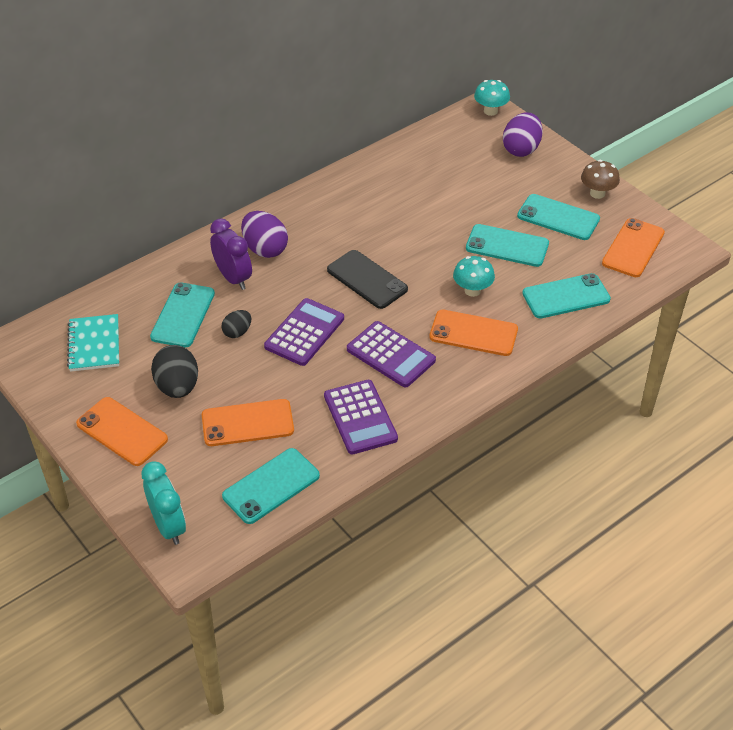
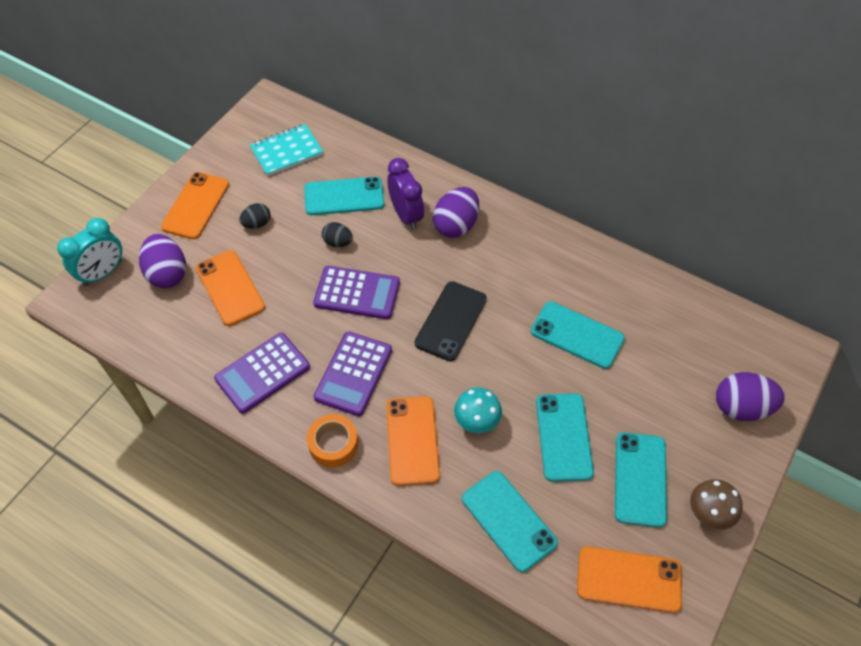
camera: 70 degrees right, 10 degrees up
black egg [151,345,198,398] -> black egg [239,203,270,229], size x0.57
purple clock [210,218,252,290] -> purple clock turned 60 degrees counterclockwise [387,158,424,230]
turquoise phone [222,448,320,524] -> turquoise phone moved to [531,301,625,369]
turquoise mushroom [474,80,510,116] -> none
none -> purple egg [139,234,186,288]
none -> orange tape [307,414,358,468]

